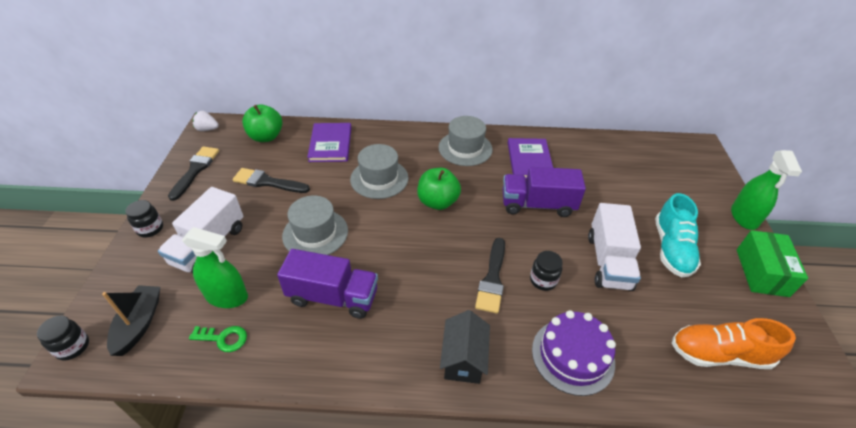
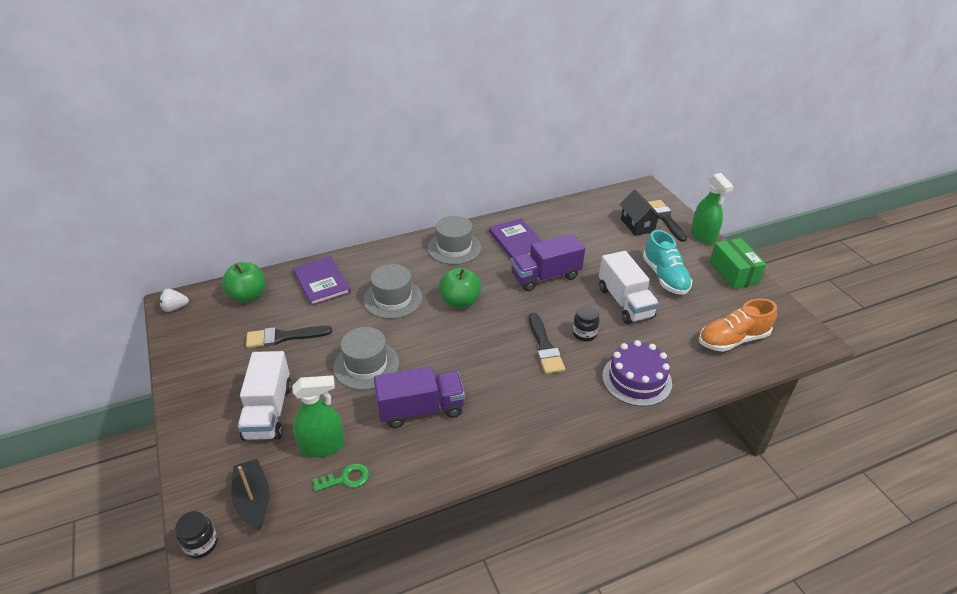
camera: 25 degrees left, 5 degrees down
black jar [125,200,163,237] -> none
black brush [168,146,219,201] -> black brush moved to [648,200,687,242]
black house [440,310,490,384] -> black house moved to [620,189,662,236]

